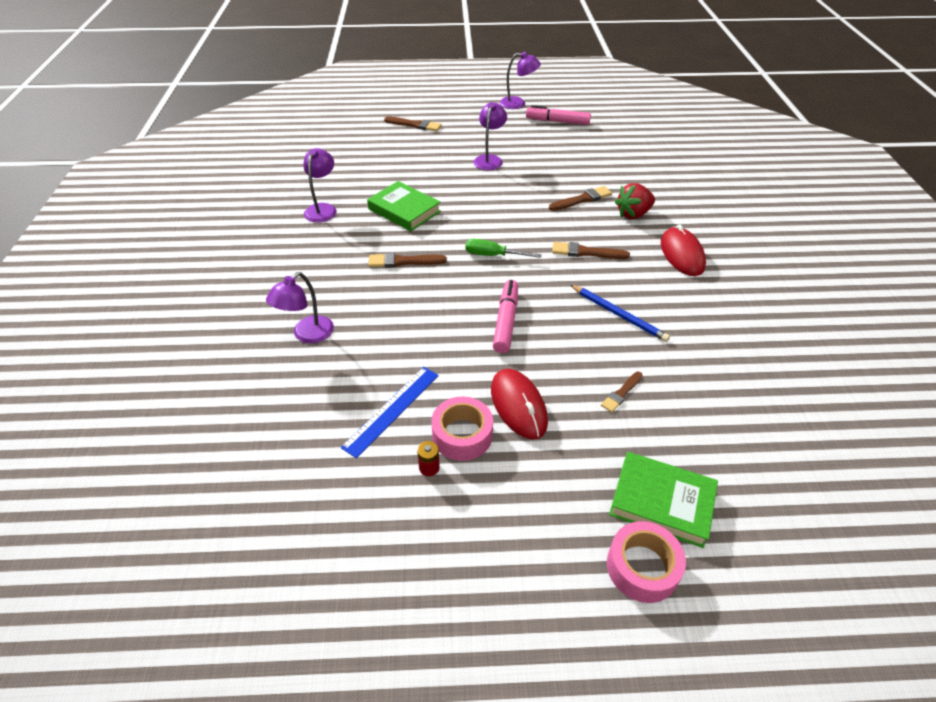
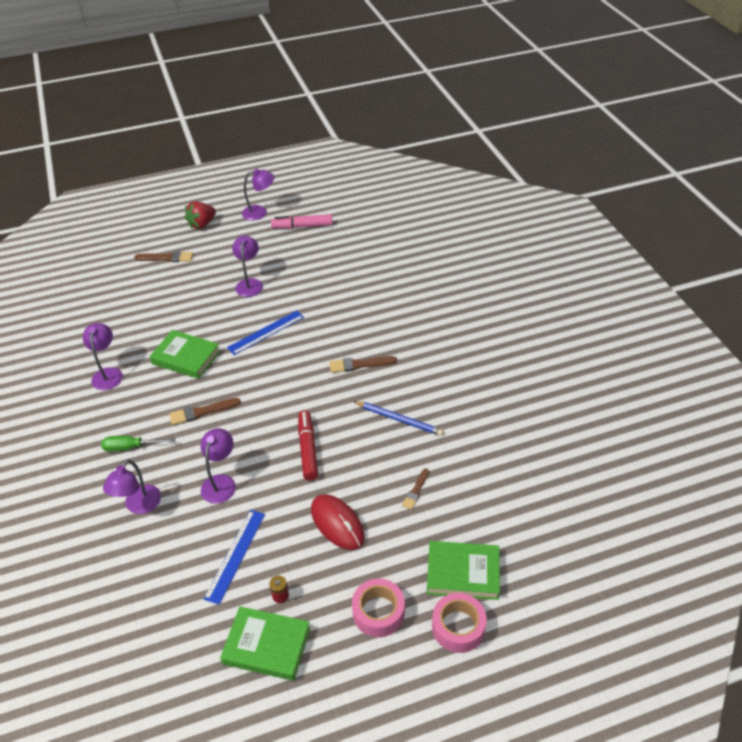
camera: 15 degrees left, 0 degrees up
pink tape [431,397,493,461] -> pink tape moved to [352,579,405,637]
green screwdriver [465,239,542,258] -> green screwdriver moved to [101,436,176,452]
pink marker [493,280,518,353] -> red marker [298,410,318,480]
brown brush [549,186,612,211] -> none
red strawberry [615,183,655,219] -> red strawberry moved to [185,201,216,229]
red mouse [661,224,706,276] -> none
none -> purple lamp [201,428,236,504]
none -> green book [220,606,310,681]
none -> blue ruler [227,310,304,355]

